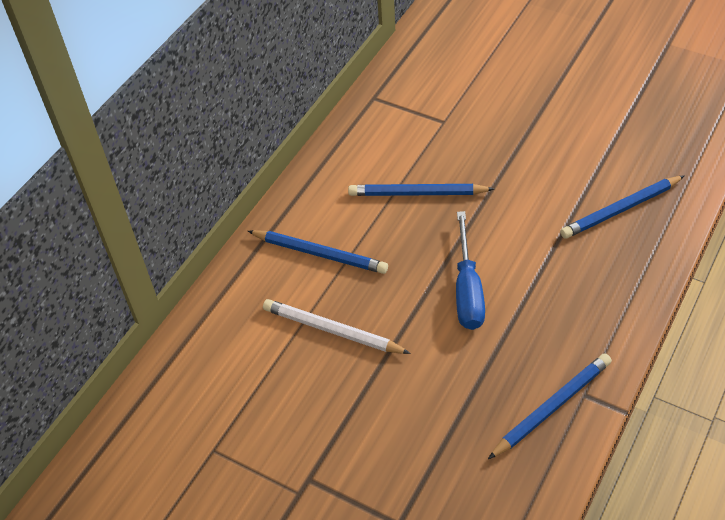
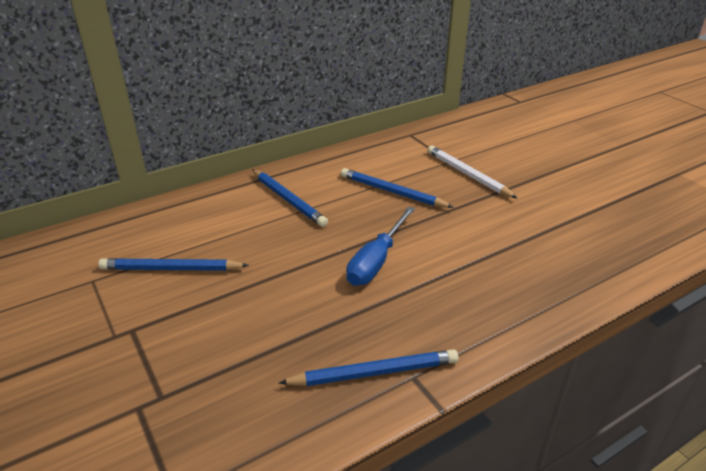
camera: 25 degrees right, 15 degrees down
white pencil [263,299,411,354] -> white pencil moved to [427,145,518,199]
blue pencil [560,175,685,238] -> blue pencil moved to [98,258,249,271]

